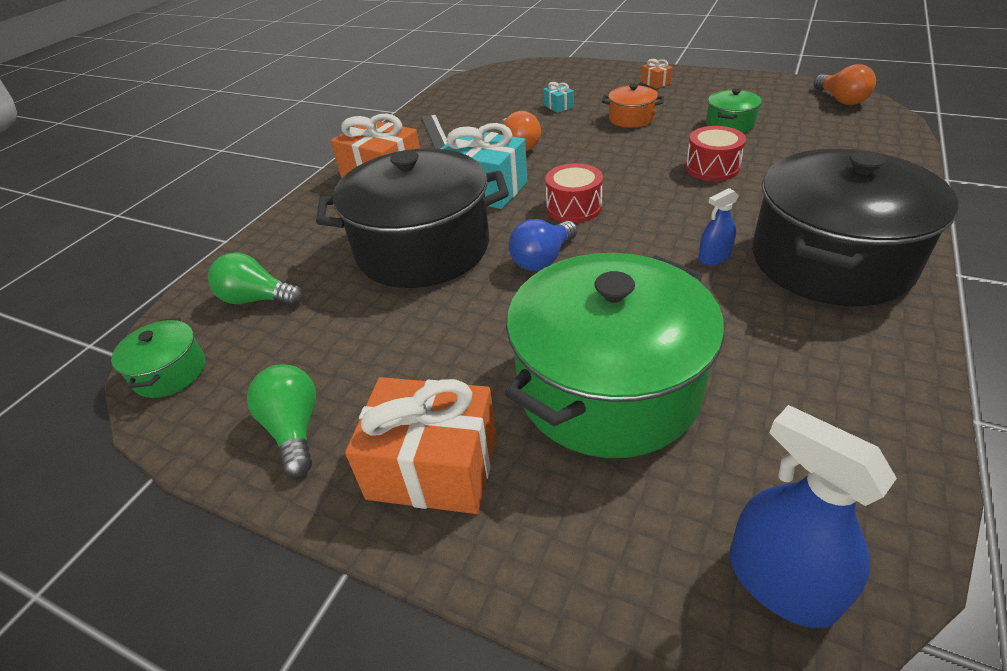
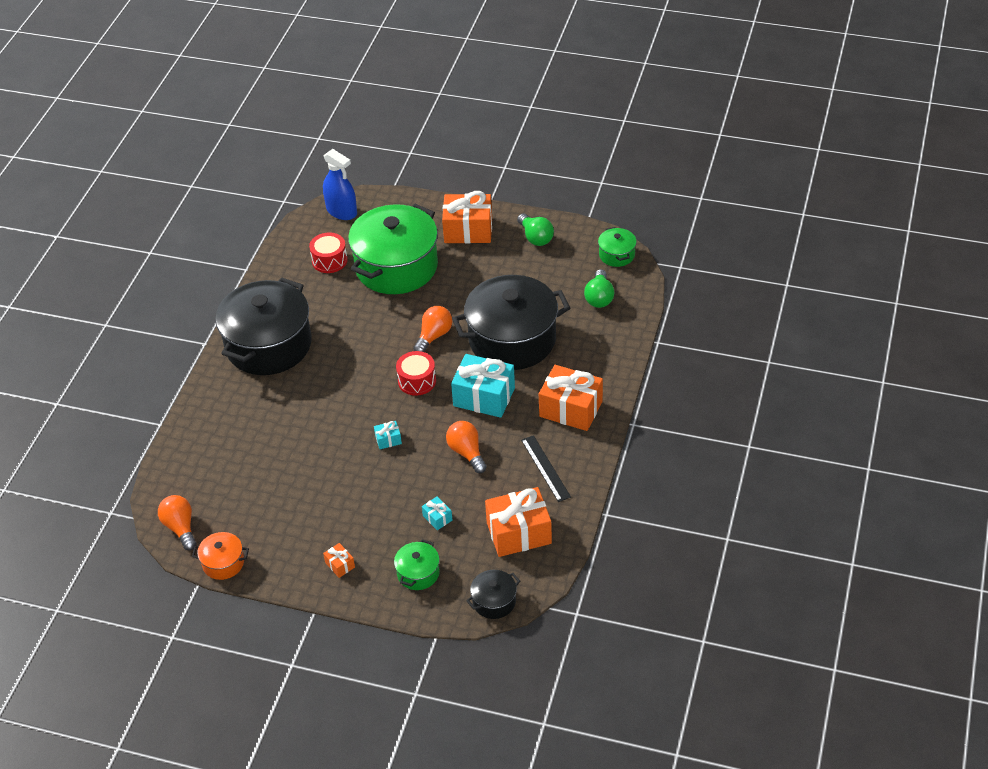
camera: 170 degrees right, 5 degrees up
green light bulb [208,252,303,306] -> green light bulb turned 90 degrees clockwise [584,269,614,308]
blue light bulb [509,219,577,271] -> orange light bulb [413,306,452,352]
orange pot [602,84,664,128] -> orange pot moved to [192,532,249,580]
red drum [686,126,746,181] -> red drum moved to [309,232,348,273]
blue spray bottle [698,188,739,265] -> none
green pot [706,88,762,133] -> green pot moved to [394,539,440,590]
none -> turquoise gift [374,421,402,449]
none -> black pot [466,570,521,619]
none -> orange gift [485,487,552,557]

